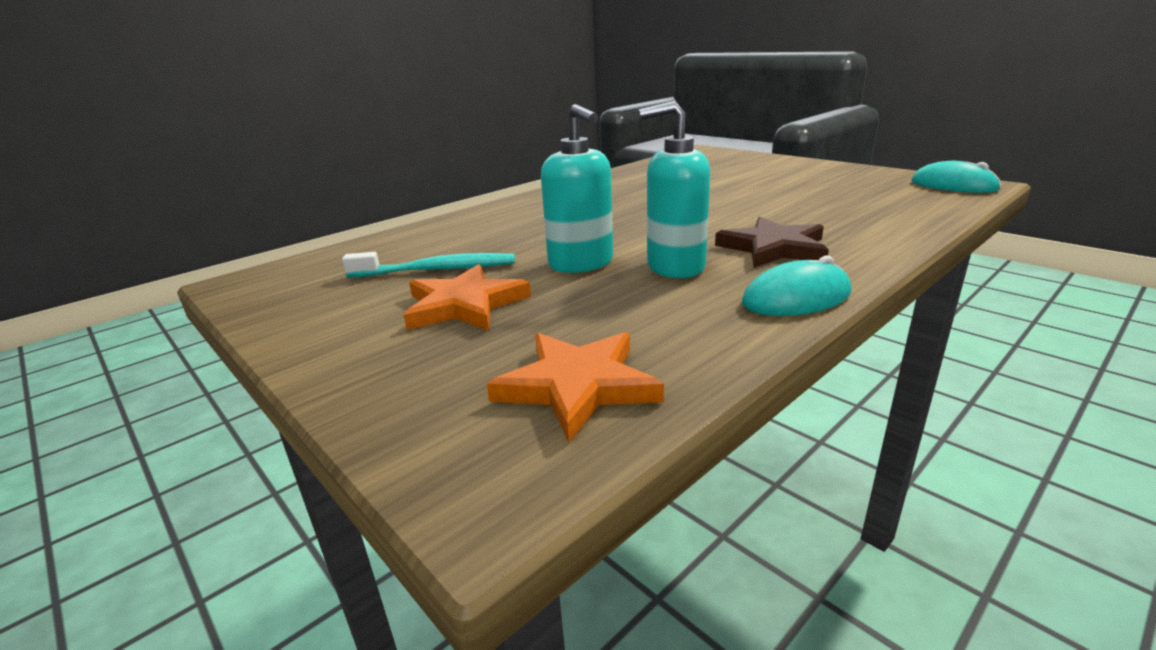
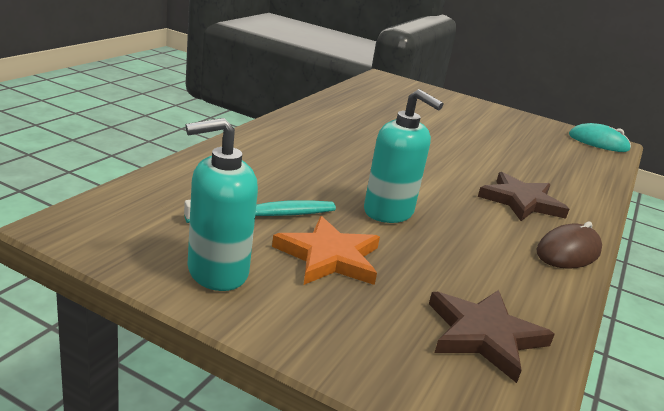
camera: 25 degrees left, 0 degrees up
orange star [487,332,664,442] -> brown star [429,290,555,383]
turquoise soap dispenser [638,101,710,278] -> turquoise soap dispenser moved to [186,118,258,291]
turquoise mouse [742,255,852,316] -> brown mouse [536,221,602,269]

